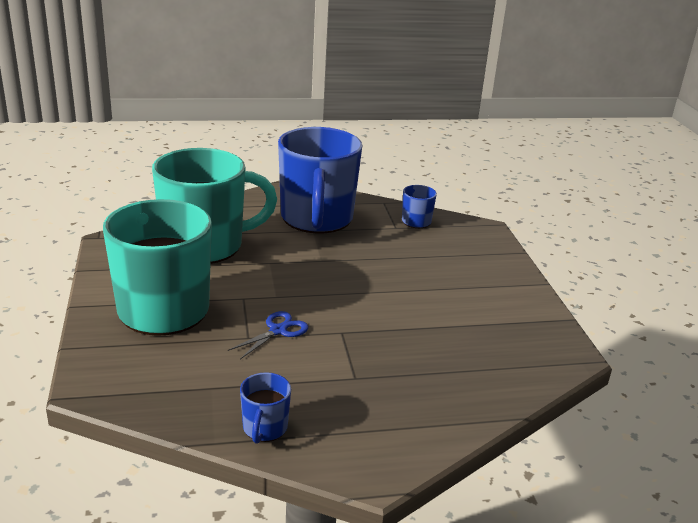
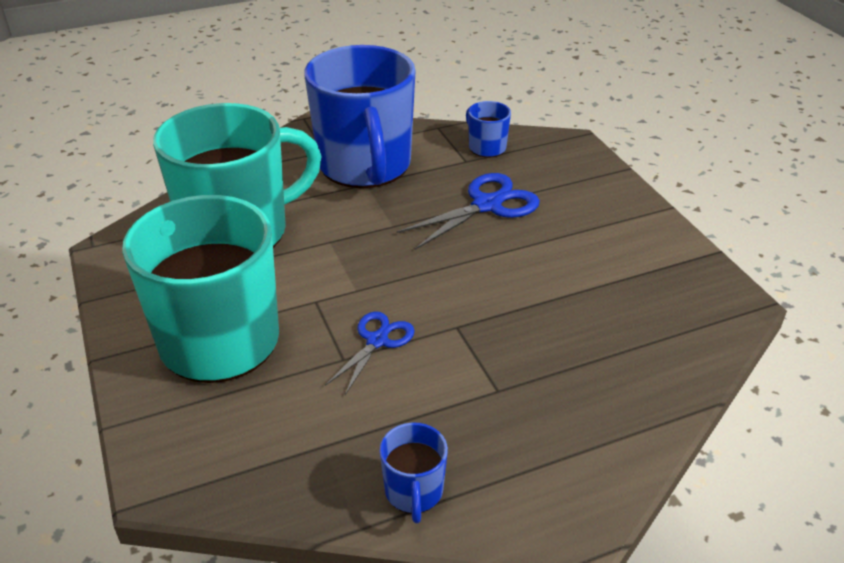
camera: 10 degrees left, 10 degrees up
none -> blue scissors [397,173,540,250]

